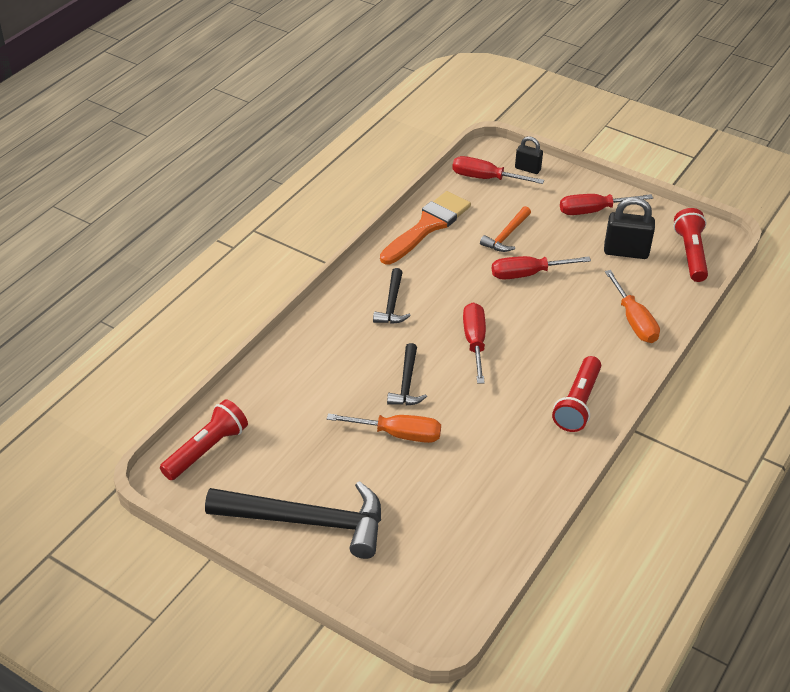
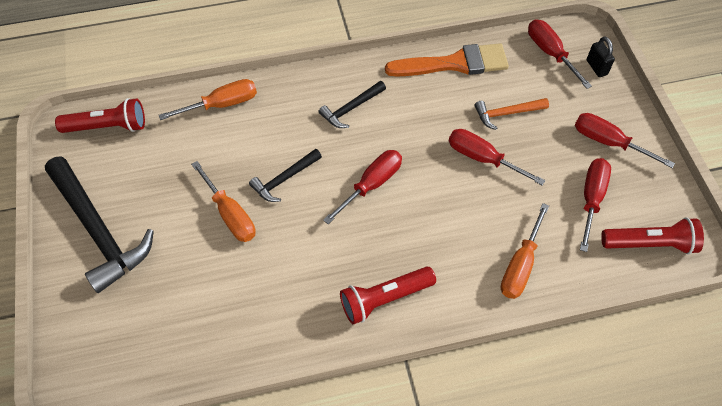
camera: 45 degrees right, 15 degrees up
black padlock [604,197,655,259] -> red screwdriver [580,158,611,252]
red flashlight [673,208,708,282] -> red flashlight turned 45 degrees clockwise [601,217,704,255]
none -> orange screwdriver [159,79,257,120]

